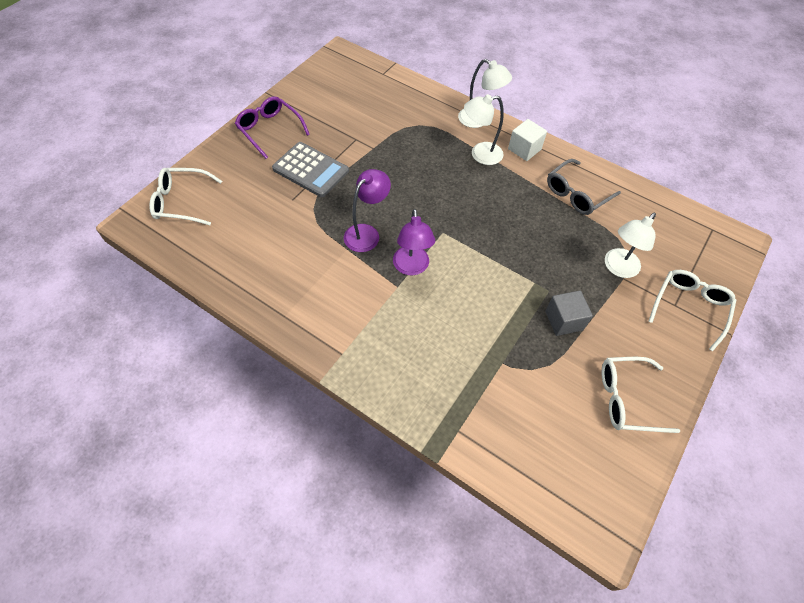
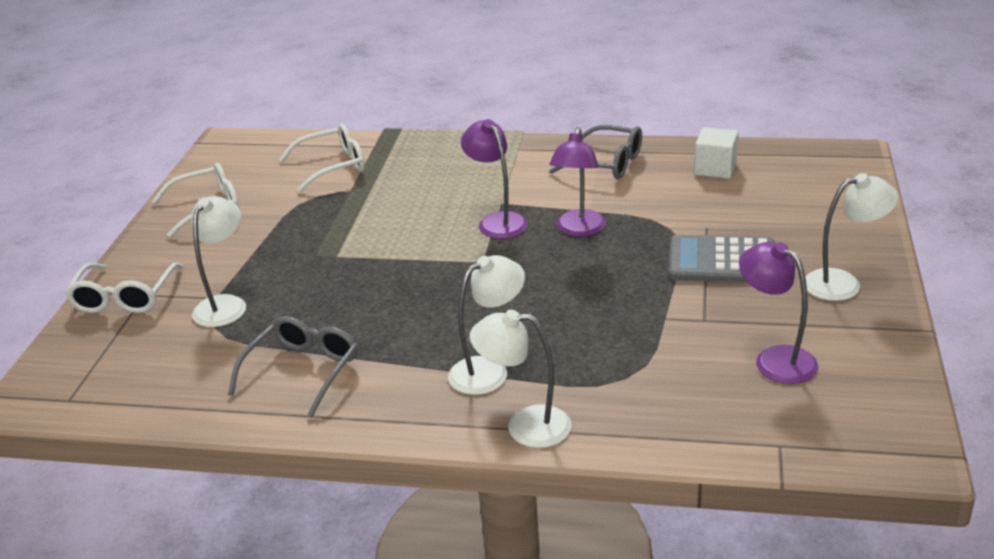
camera: 160 degrees right, 25 degrees down
white glasses [149,168,222,225] -> white glasses moved to [279,124,365,192]
purple glasses [235,96,310,159] -> white lamp [805,173,899,301]
white cube [508,119,547,161] -> white cube moved to [694,127,739,179]
grey cube [545,291,593,336] -> none
none -> grey glasses [549,125,642,179]
none -> purple lamp [739,242,818,384]

